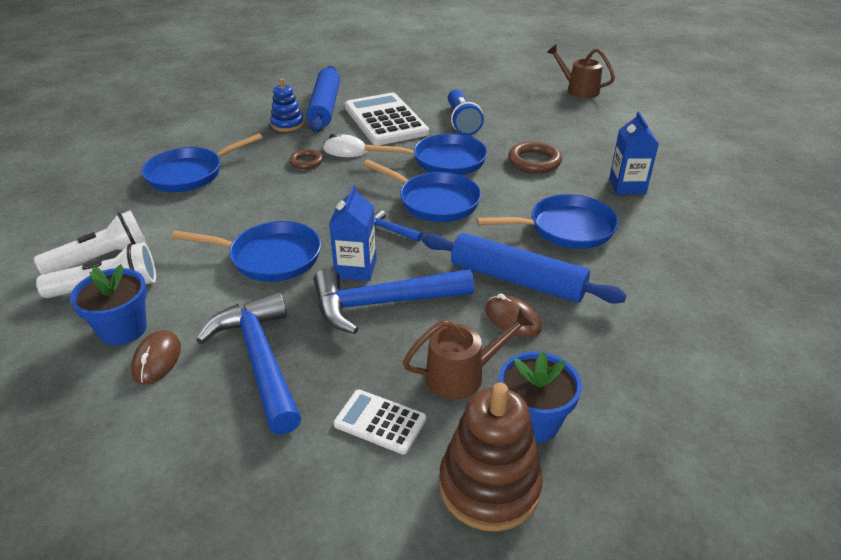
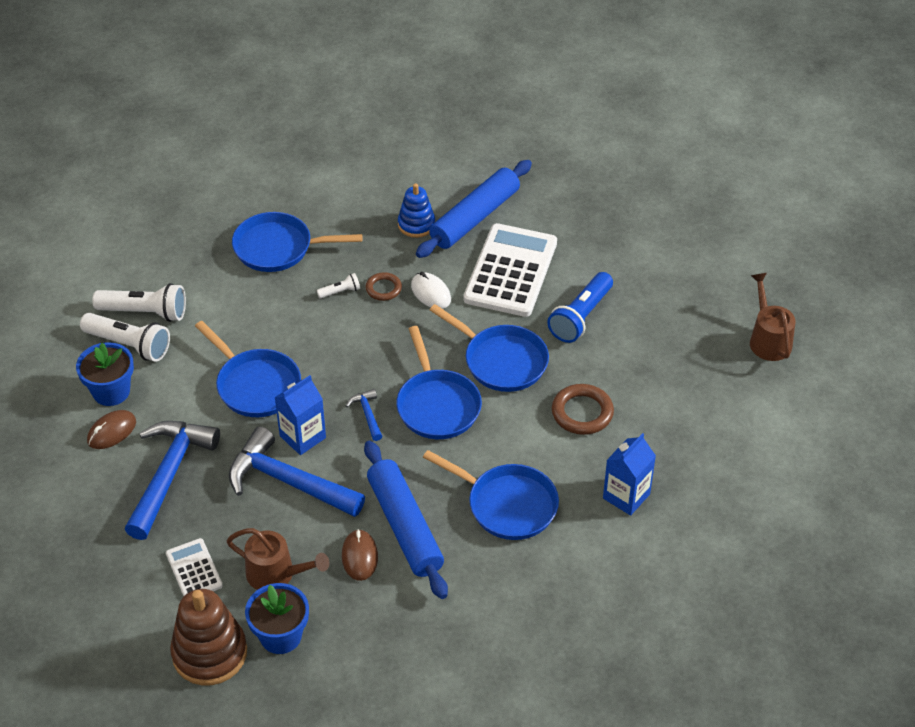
camera: 40 degrees right, 10 degrees up
none -> white flashlight [317,273,360,298]

